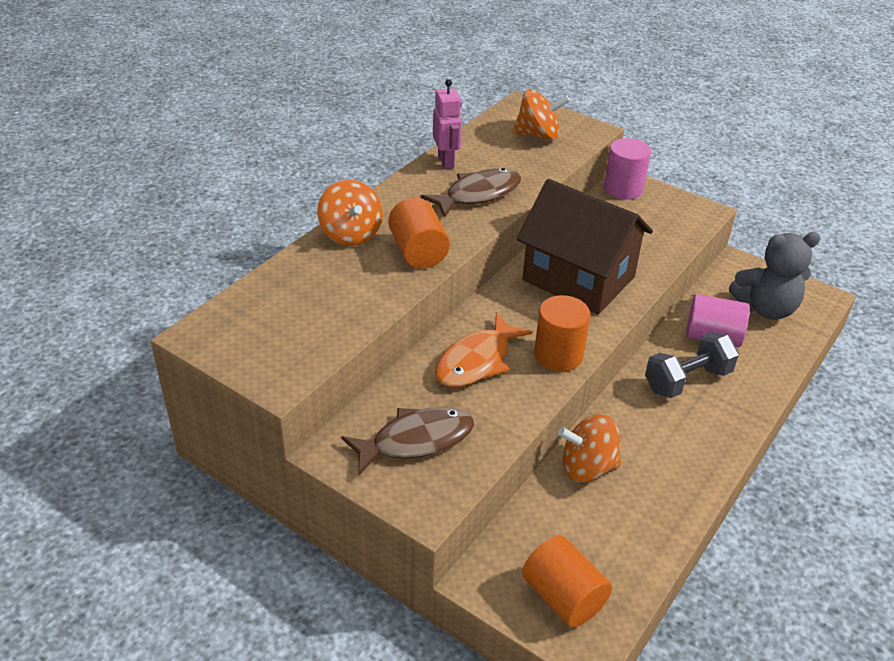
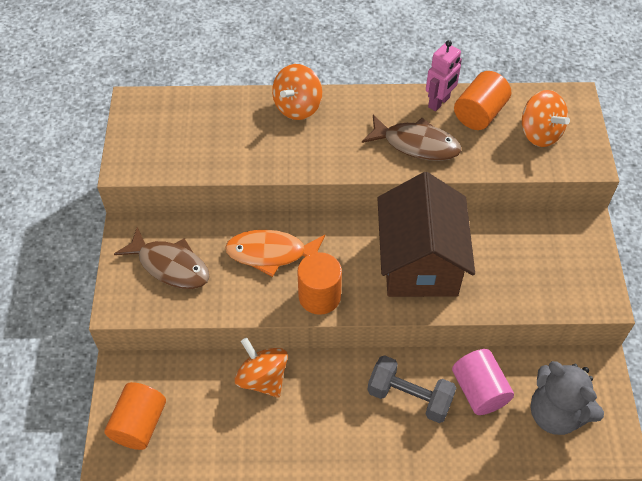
camera: 55 degrees right, 15 degrees up
orange cylinder [388,198,450,269] -> orange cylinder moved to [454,71,511,130]
pink cylinder [604,138,651,199] -> none

